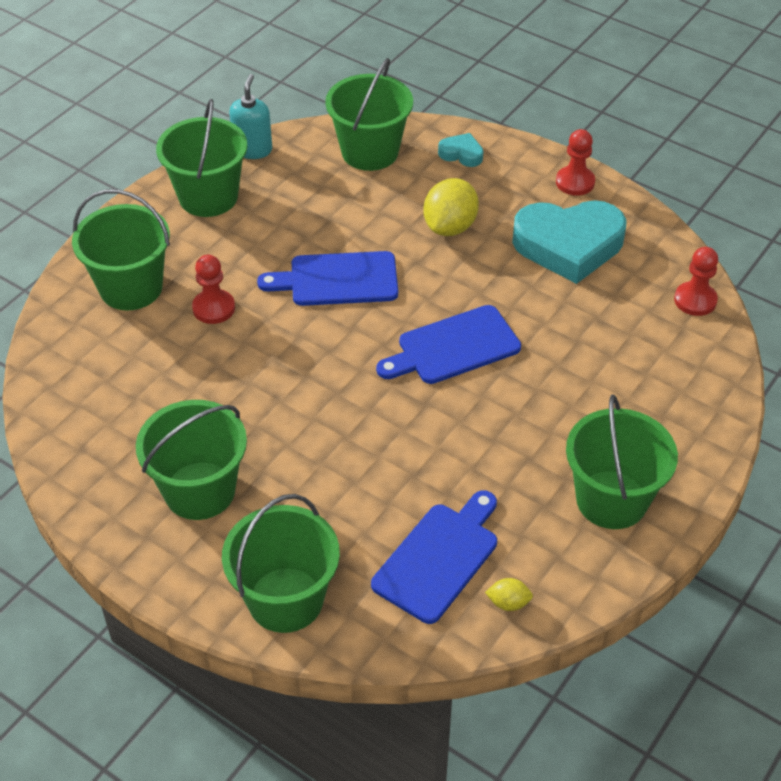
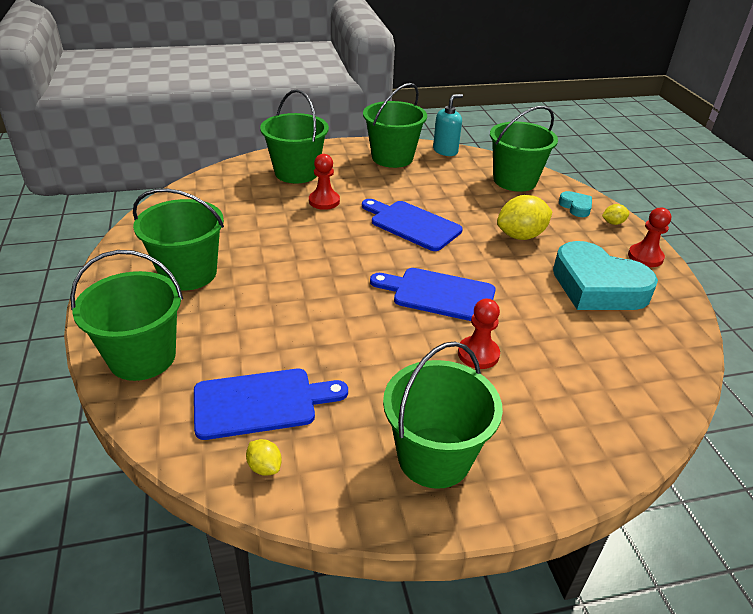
camera: 40 degrees right, 10 degrees down
red pawn [674,247,718,316] -> red pawn moved to [458,299,500,369]
none -> yellow lemon [602,204,629,225]

